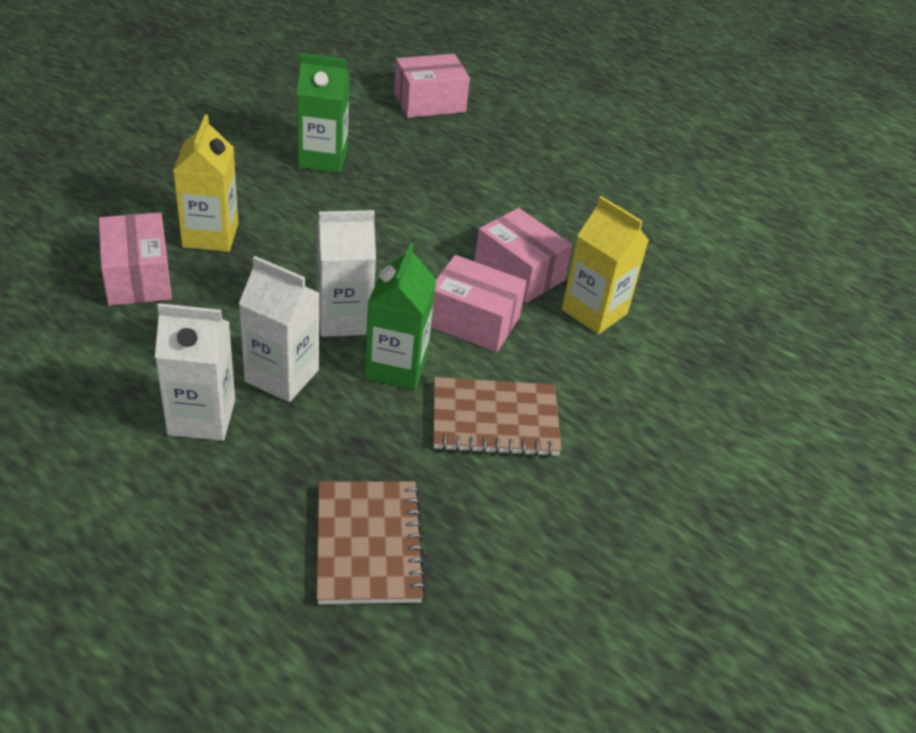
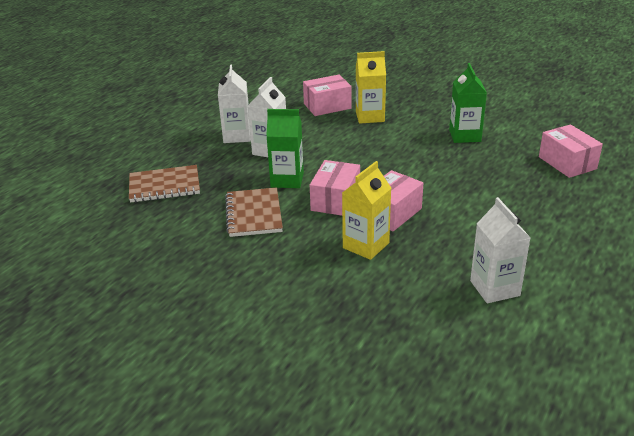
camera: 90 degrees right, 10 degrees down
white carton [317,210,376,337] -> white carton moved to [470,197,531,303]

